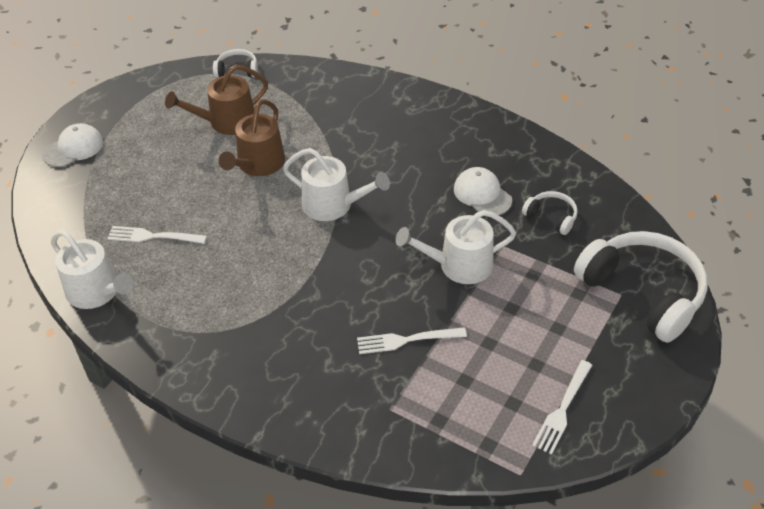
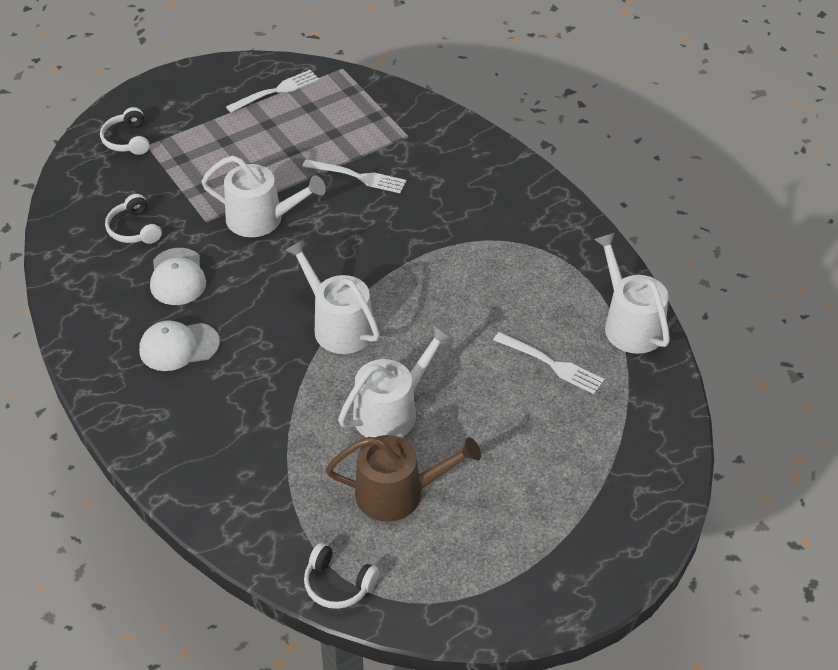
camera: 155 degrees left, 0 degrees up
white cap [42,123,103,167] -> white cap moved to [139,320,220,371]
brown watering can [219,99,285,176] -> white watering can [338,324,453,438]
white headphones [574,231,708,343] -> white headphones [100,107,150,155], size x0.46

